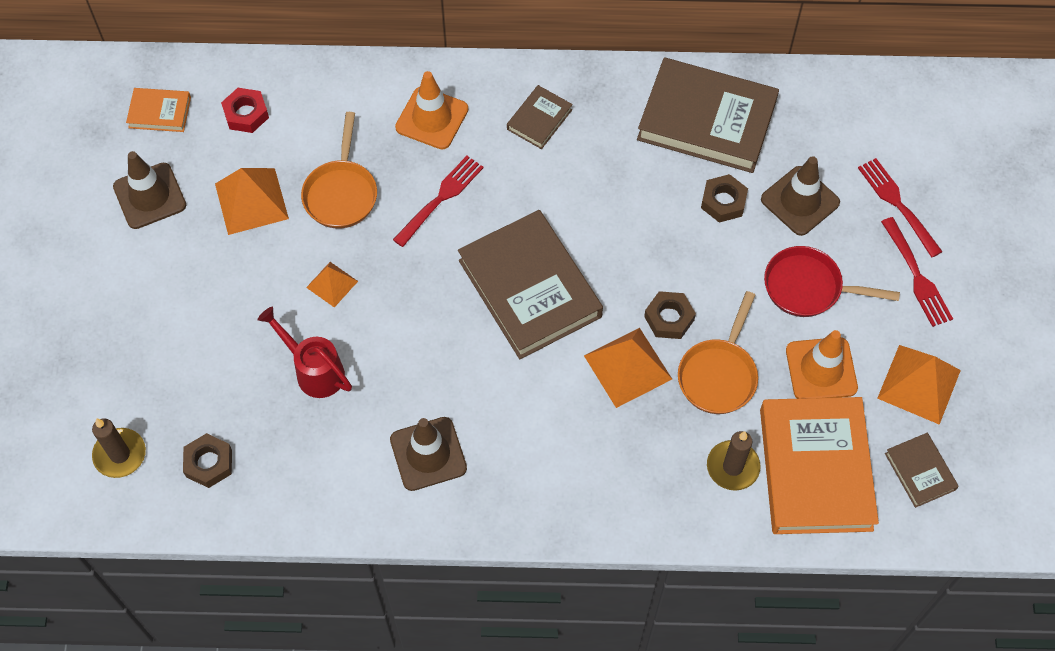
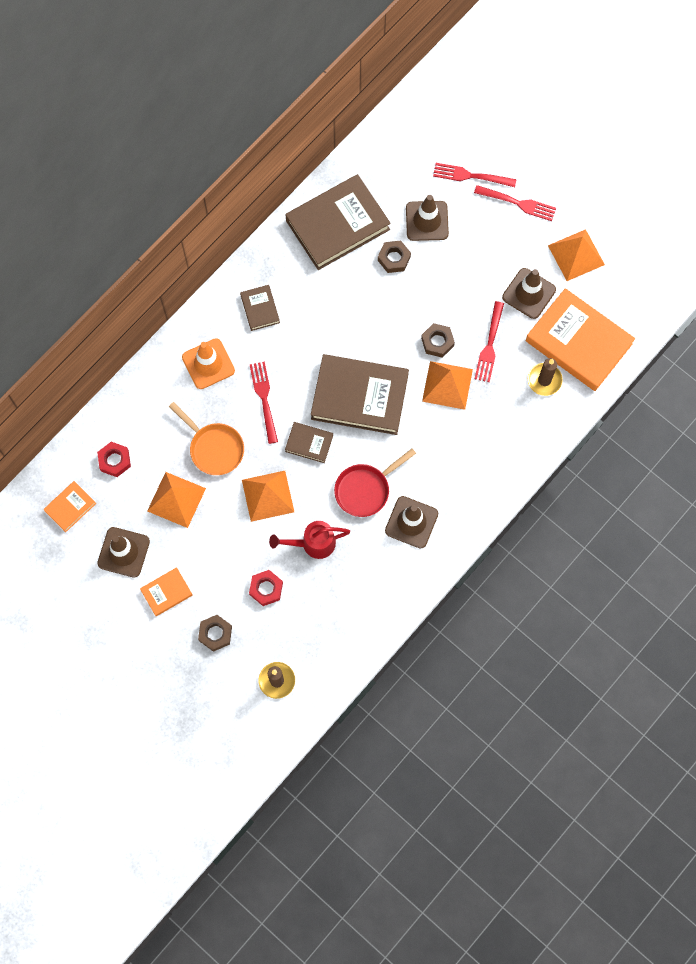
camera: 50 degrees left, 10 degrees up
brown nut [183,433,232,488] -> brown nut moved to [198,615,232,652]
orange pyramid [306,262,358,308] -> orange pyramid [242,471,294,522], size x1.71
orange pan [678,291,758,414] -> red fork [475,301,504,382]
red pan [764,246,900,317] -> red pan moved to [334,448,416,517]
orange traffic cone [786,330,858,399] -> brown traffic cone [502,268,556,319]
brown book [885,433,959,508] -> brown book moved to [285,422,333,463]
none -> orange book [140,567,193,616]
none -> red nut [249,570,283,606]

